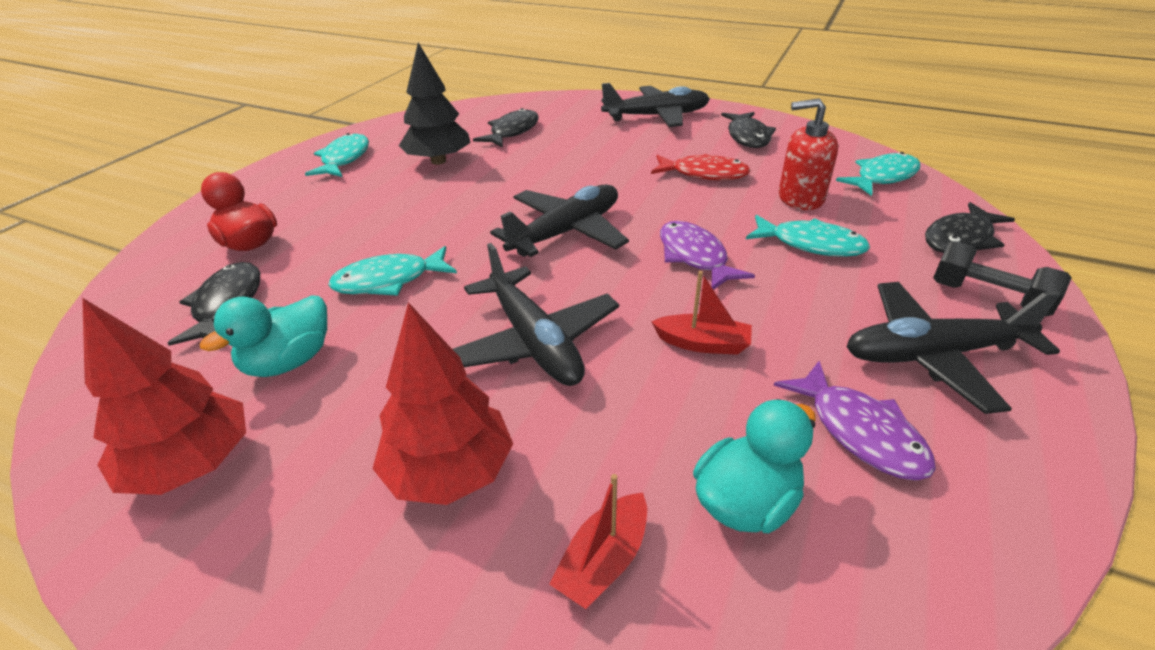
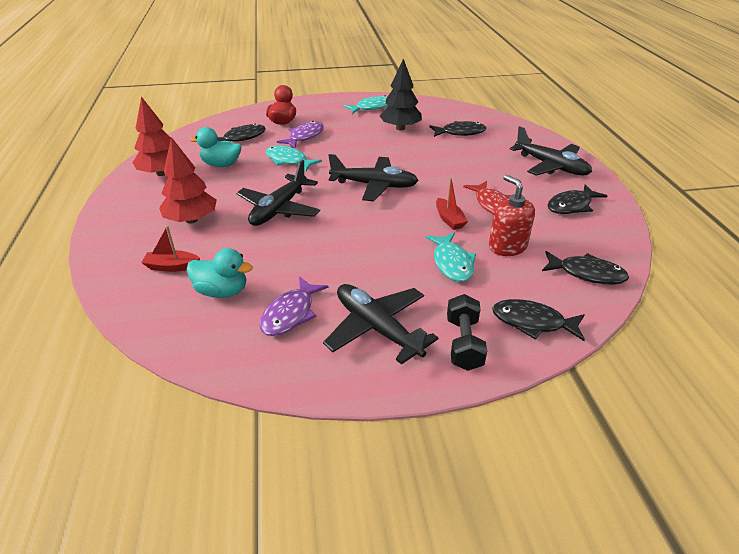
camera: 55 degrees right, 0 degrees up
red boat [651,271,752,355] -> red boat moved to [436,178,468,230]
purple fish [660,221,755,290] -> purple fish moved to [277,121,324,149]
turquoise fish [836,152,920,196] -> black fish [542,251,629,285]

